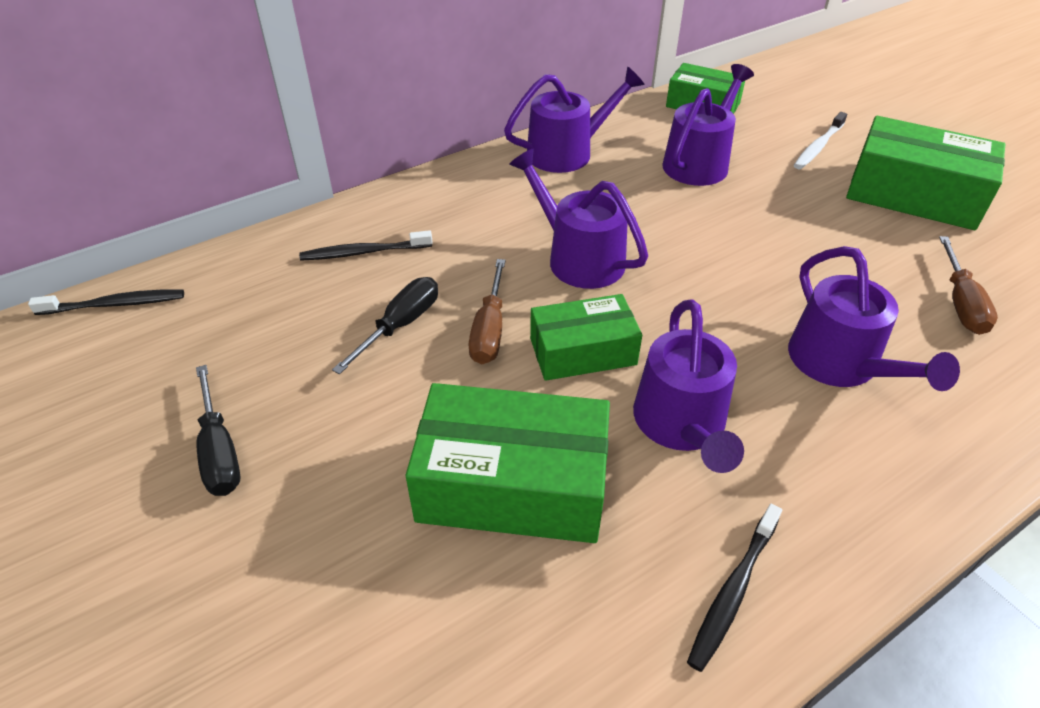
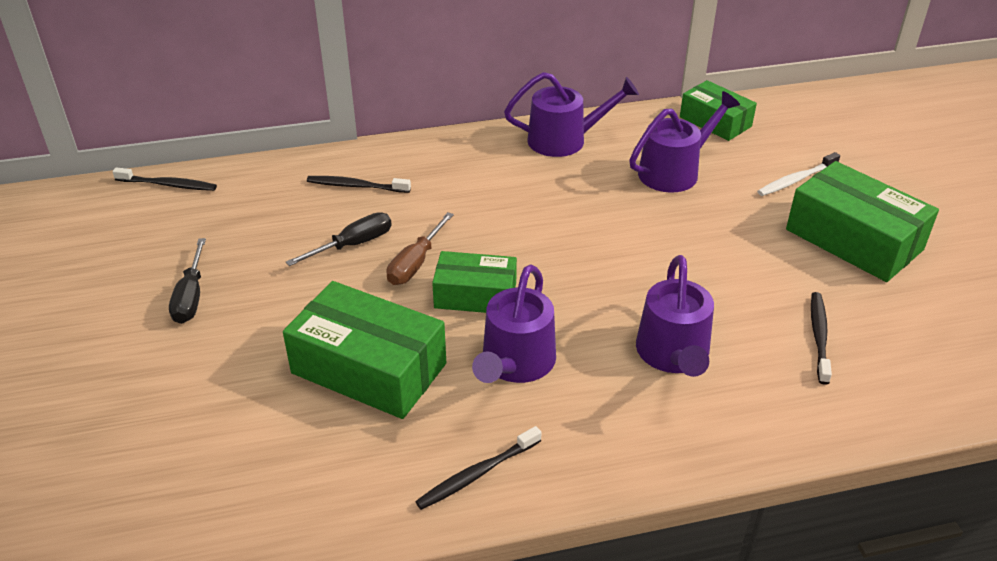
camera: 20 degrees right, 5 degrees down
purple watering can [509,149,648,289] -> none
brown screwdriver [939,236,998,335] -> black toothbrush [811,292,832,385]

